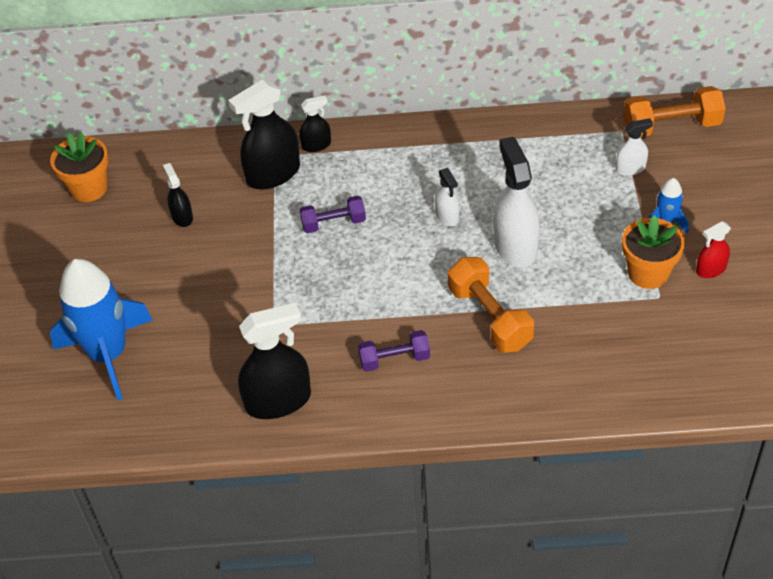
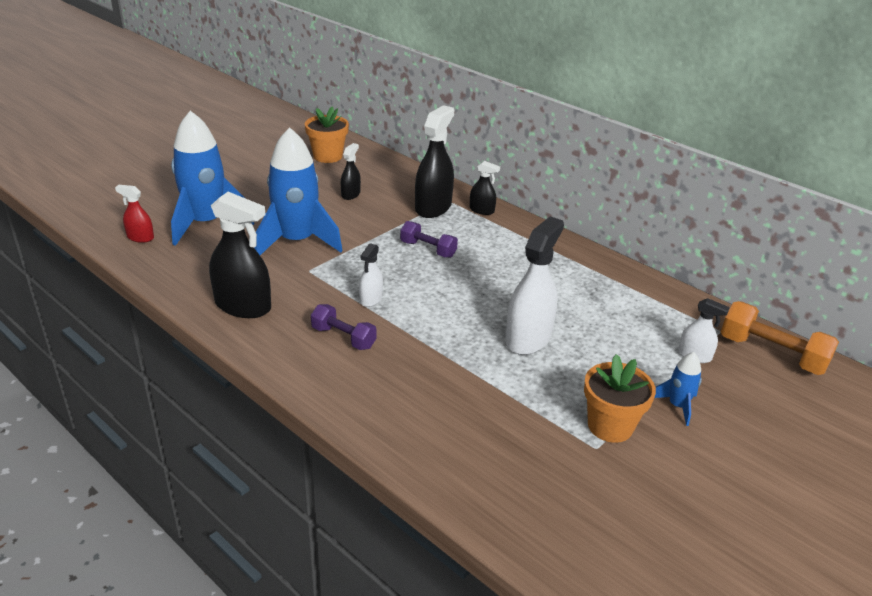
camera: 40 degrees right, 15 degrees down
black spray bottle [228,79,300,189] -> black spray bottle turned 105 degrees clockwise [415,105,454,218]
white spray bottle [435,168,459,226] -> white spray bottle moved to [359,243,383,307]
orange dumbbell [448,257,534,353] -> none
red spray bottle [696,221,731,278] -> red spray bottle moved to [115,185,154,243]
none -> blue rocket [254,127,343,255]

